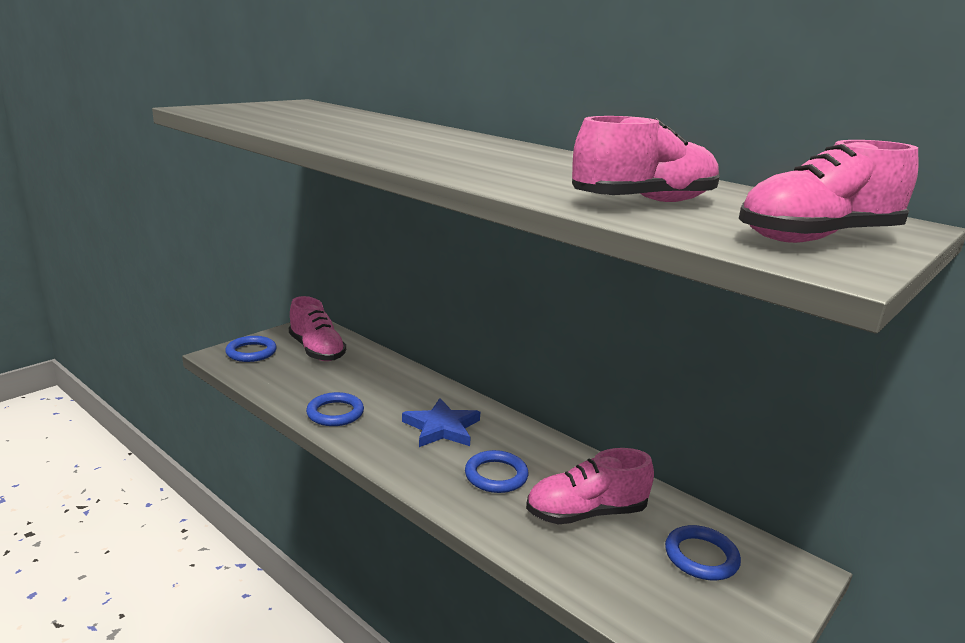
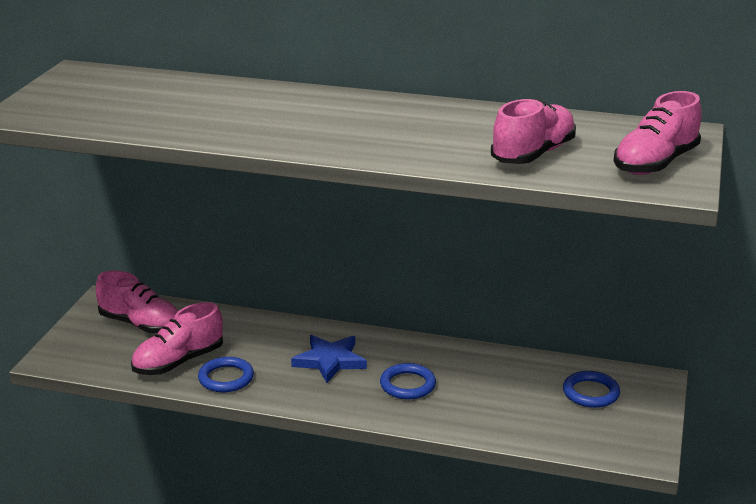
camera: 25 degrees left, 5 degrees up
blue ring [225,336,277,362] -> none
pink shoe [526,448,654,524] -> pink shoe moved to [131,302,223,375]

